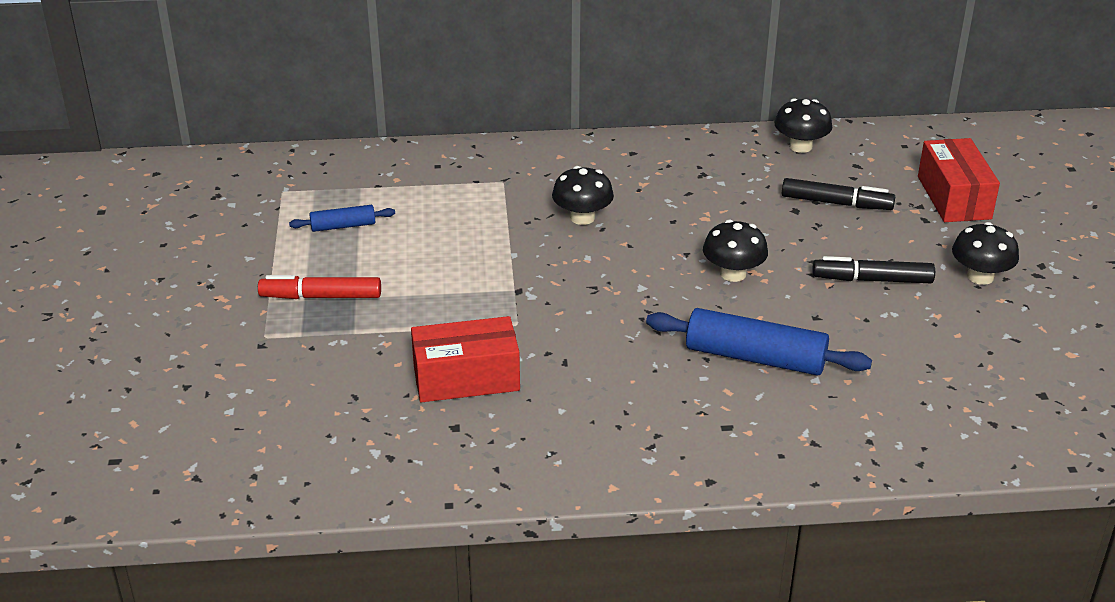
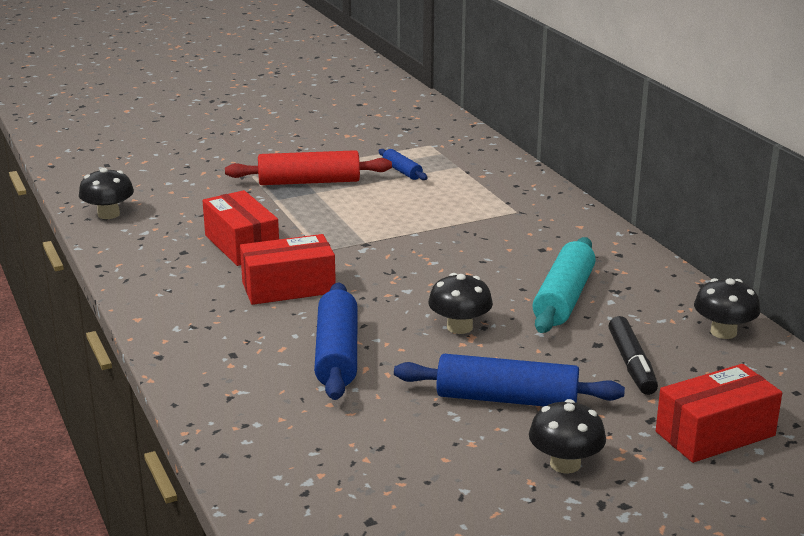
camera: 70 degrees right, 10 degrees down
red marker [258,275,381,299] -> red rolling pin [225,150,392,185]
black mushroom [552,166,614,225] -> black mushroom moved to [79,168,134,219]
black marker [812,256,935,283] -> blue rolling pin [394,354,625,406]
none -> red box [240,234,336,305]
none -> turquoise rolling pin [532,237,596,333]

